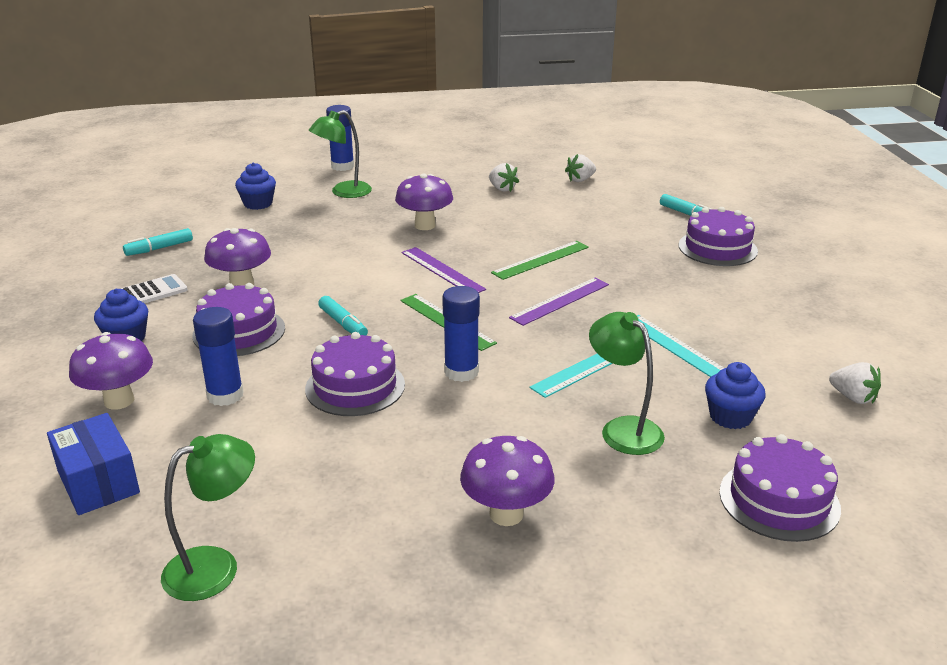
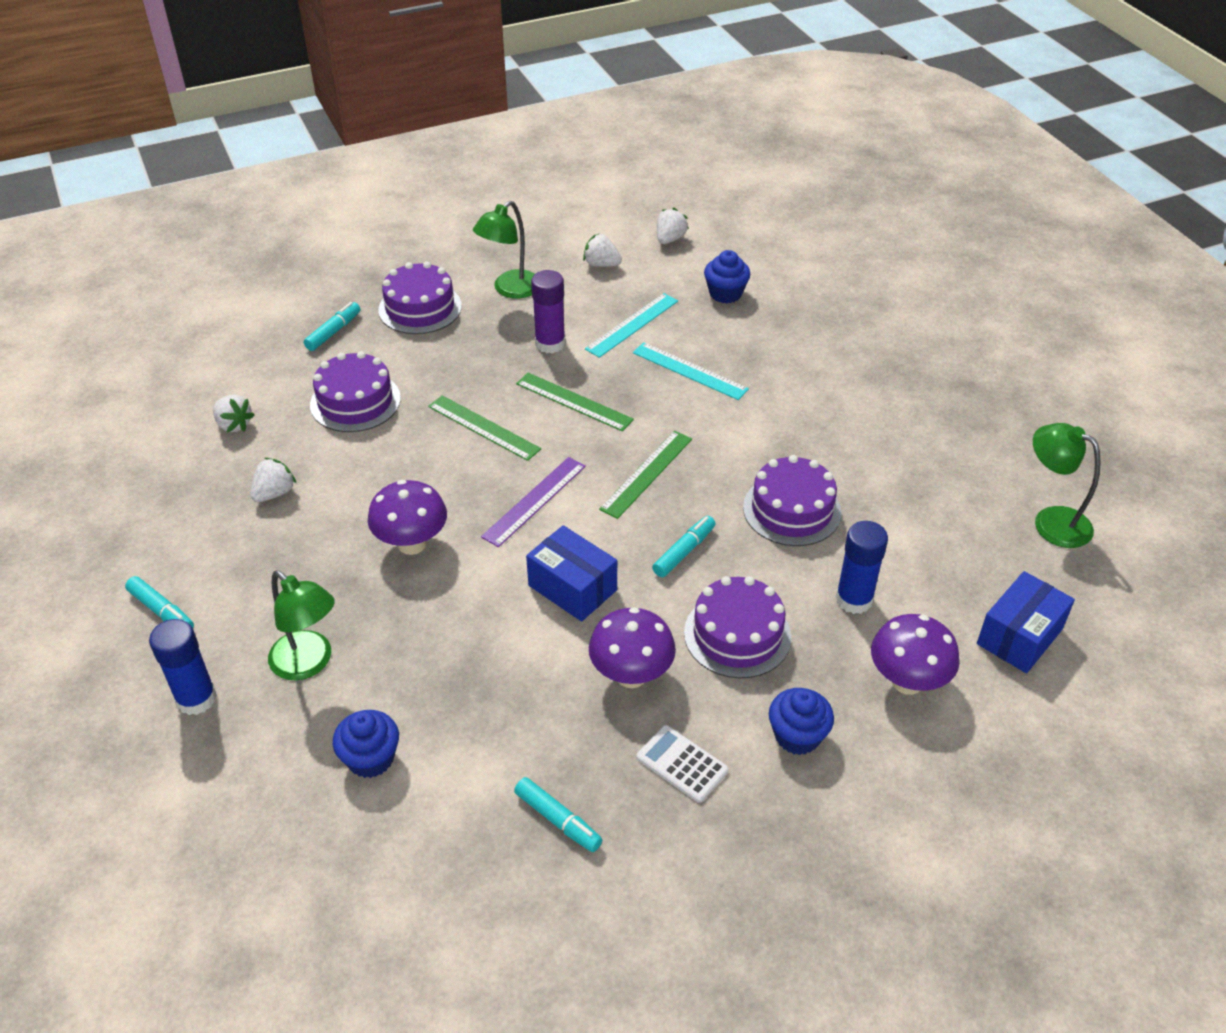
camera: 105 degrees left, 15 degrees up
blue glue stick [442,286,480,382] -> none
purple mushroom [460,436,555,526] -> none
purple ruler [509,277,609,326] -> green ruler [516,373,634,431]
green lamp [589,312,665,455] -> green lamp moved to [473,201,534,299]
purple cake [719,434,841,542] -> purple cake moved to [310,351,401,432]
none -> turquoise marker [125,576,194,628]
none -> blue box [526,525,617,621]
none -> purple glue stick [531,270,565,353]
none -> white strawberry [583,233,622,267]

